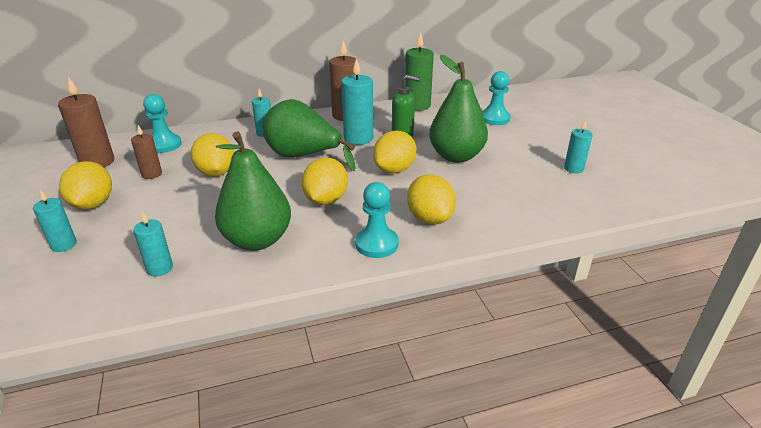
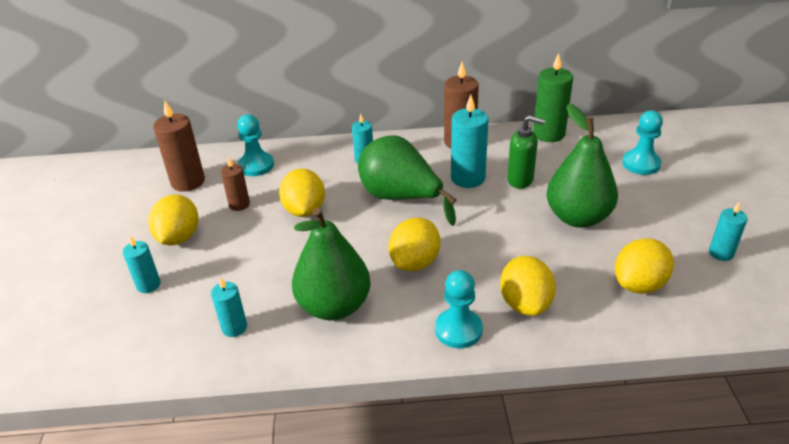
camera: 15 degrees right, 5 degrees up
yellow lemon [373,131,417,173] -> yellow lemon moved to [615,238,674,294]

